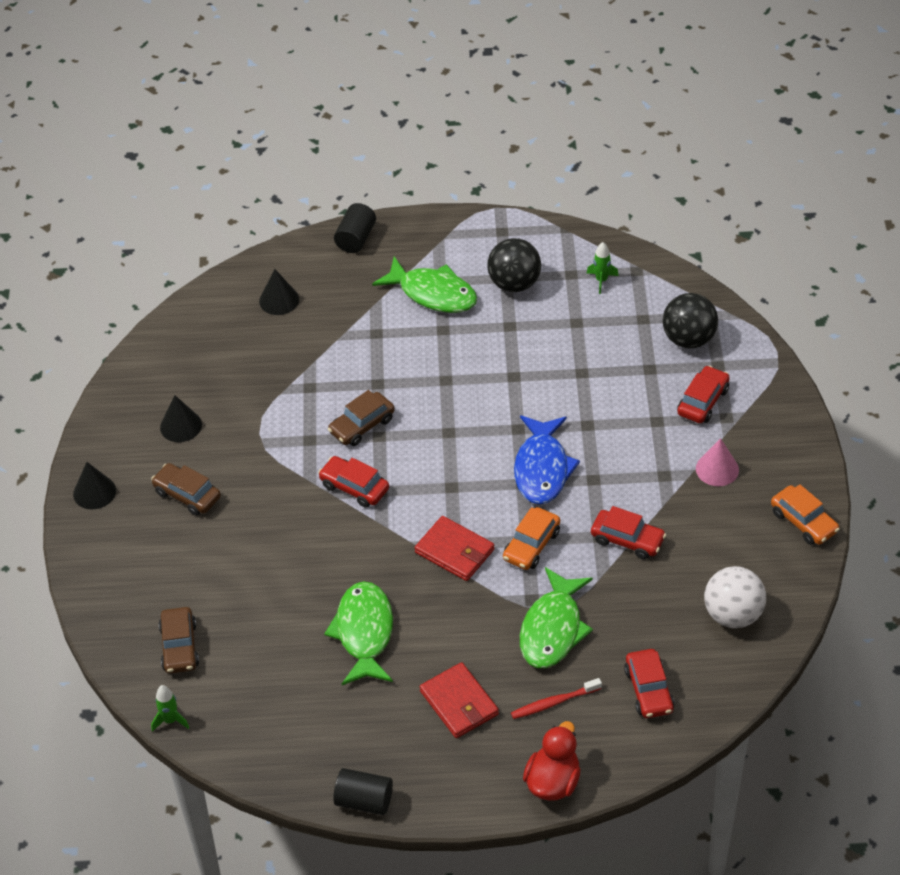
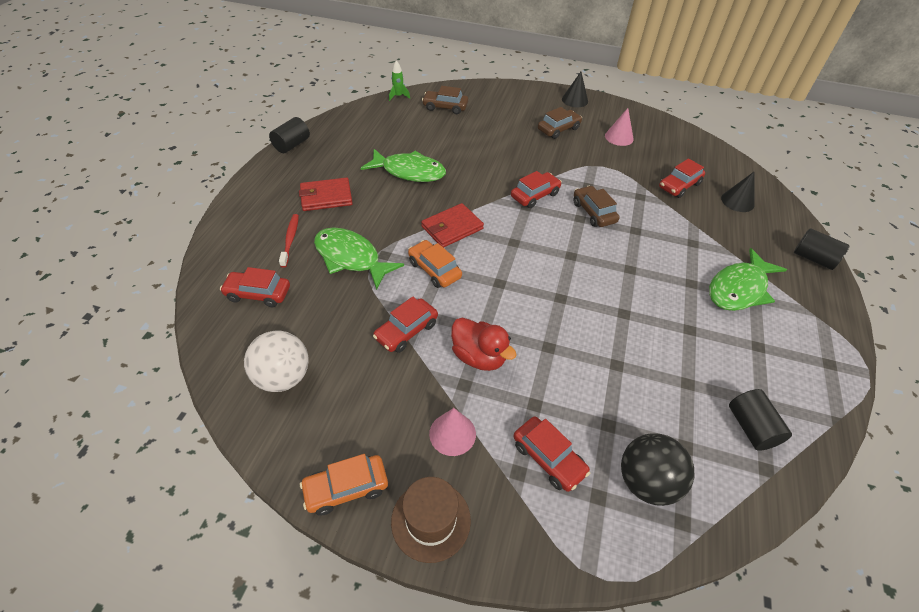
camera: 105 degrees right, 0 degrees up
black cone [160,395,202,442] -> pink cone [605,108,634,146]
black ball [487,238,541,292] -> none
blue fish [514,415,580,504] -> none
red duck [523,721,581,801] -> red duck moved to [451,318,517,371]
green rocket [587,242,619,294] -> black cylinder [729,389,792,451]
none -> brown hat [391,477,471,563]
none -> red car [659,158,705,198]

